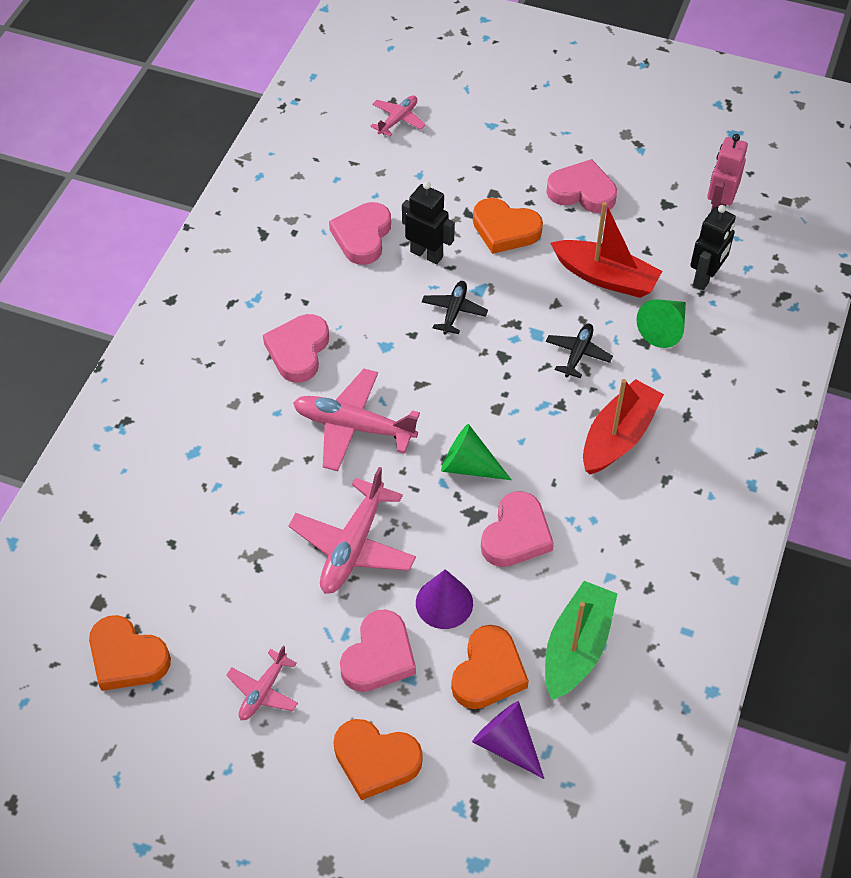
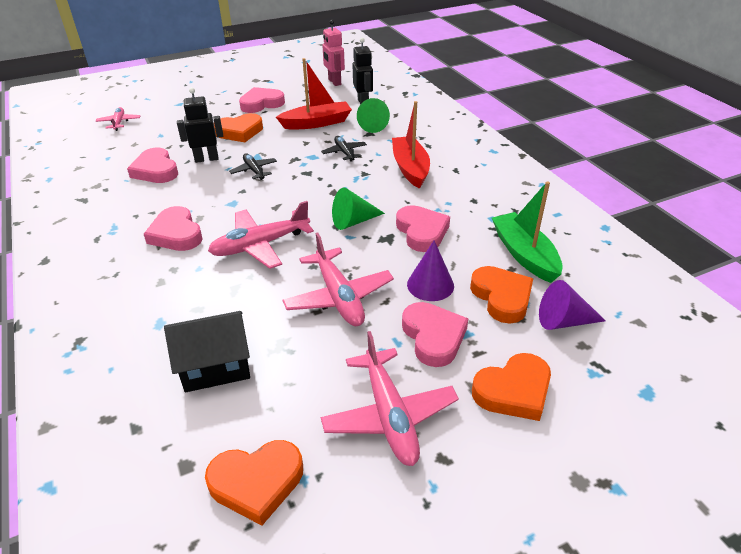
camera: 45 degrees left, 15 degrees down
pink plane [226,646,298,720] -> pink plane [321,331,459,466], size x1.77
none -> black house [164,311,250,392]

